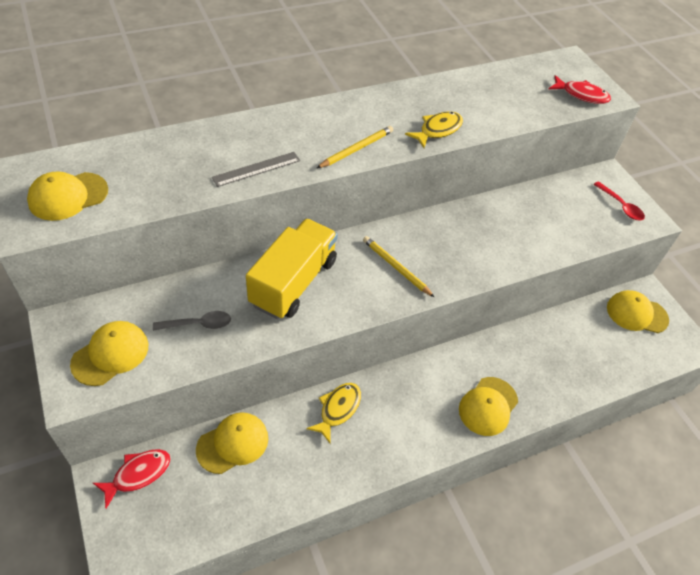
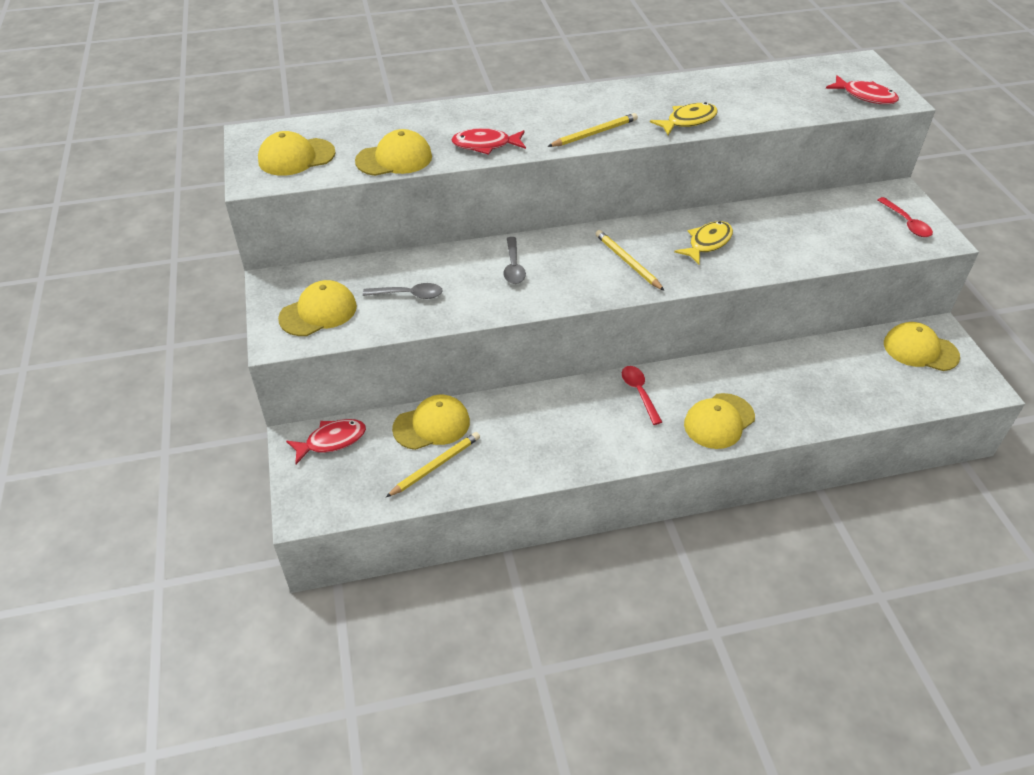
camera: 15 degrees right, 5 degrees down
grey ruler [212,152,300,187] -> red fish [451,128,526,155]
yellow truck [246,219,338,319] -> grey spoon [503,237,526,284]
yellow fish [306,383,361,444] -> yellow fish moved to [674,221,733,265]
none -> yellow cap [355,129,432,176]
none -> yellow pencil [386,432,480,497]
none -> red spoon [622,366,662,425]

